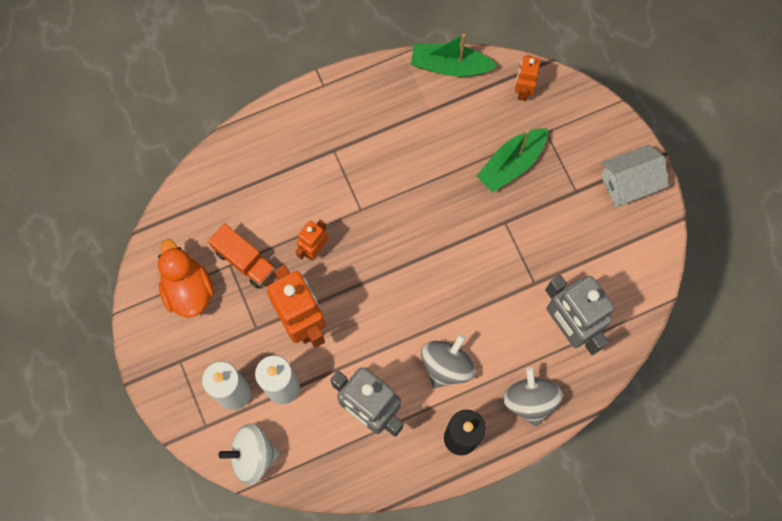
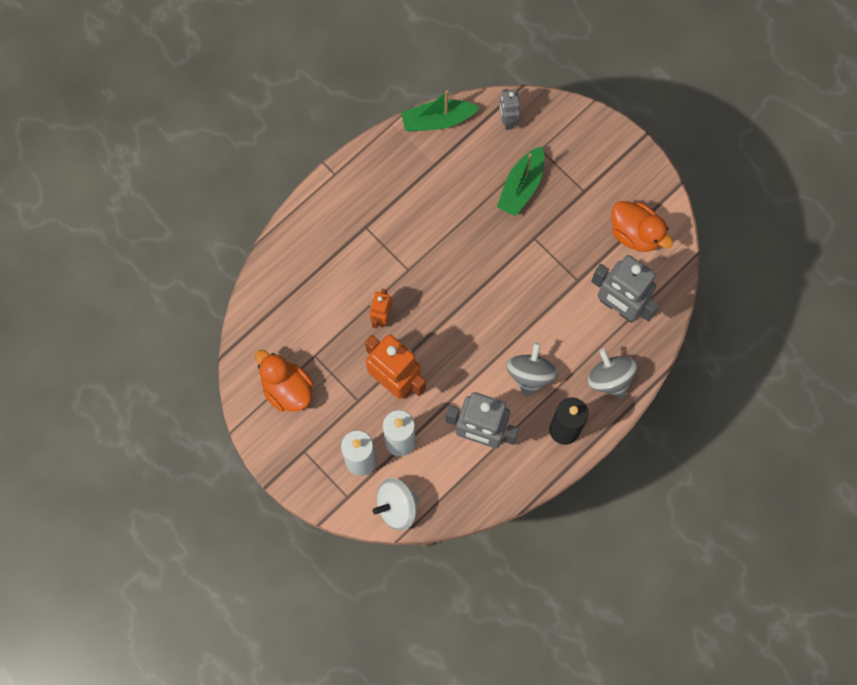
camera: 20 degrees left, 0 degrees up
orange truck [208,223,276,289] -> none
orange robot [515,55,540,101] -> grey robot [499,89,520,130]
white house [601,144,669,207] -> none
none -> orange duck [611,201,673,252]

